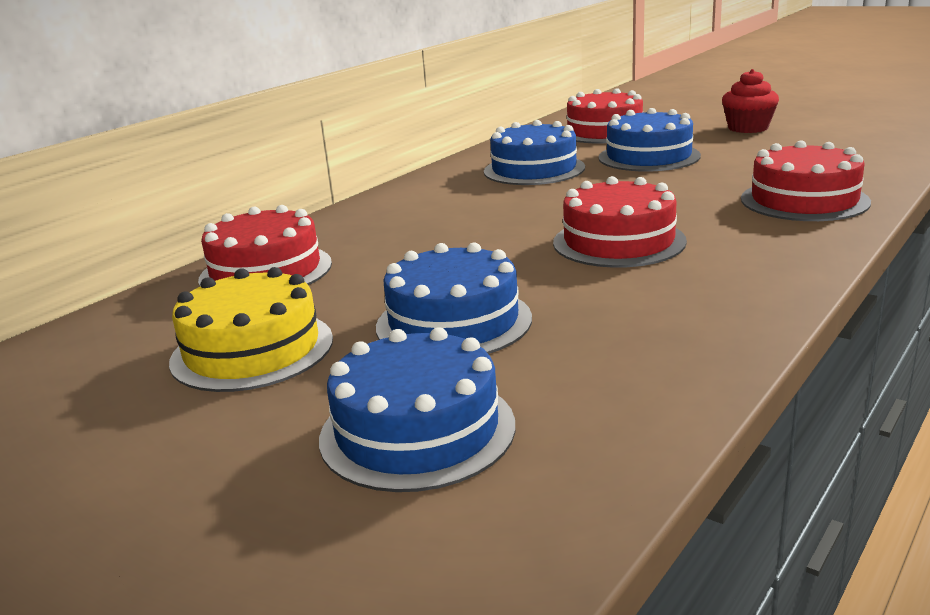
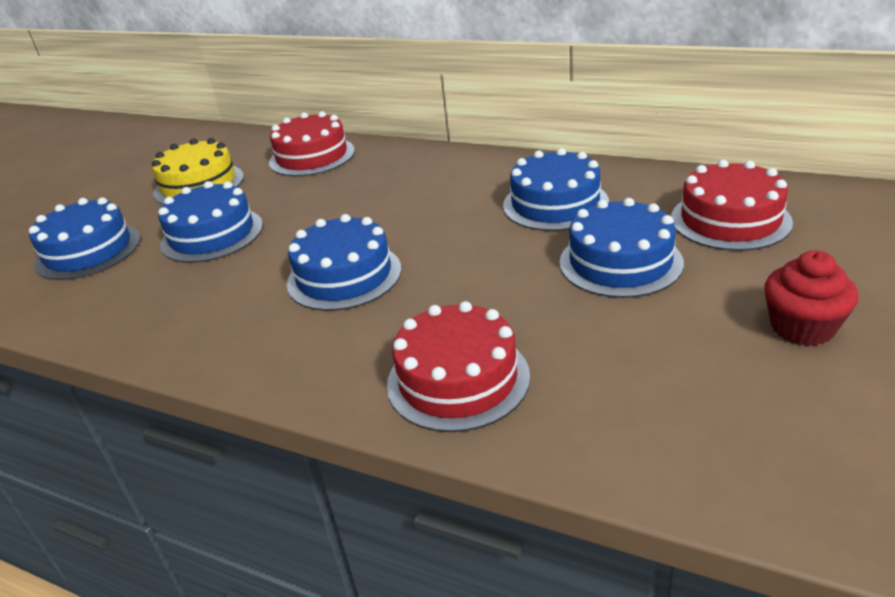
camera: 80 degrees right, 10 degrees up
red cake [553,176,687,268] -> blue cake [287,214,401,311]

